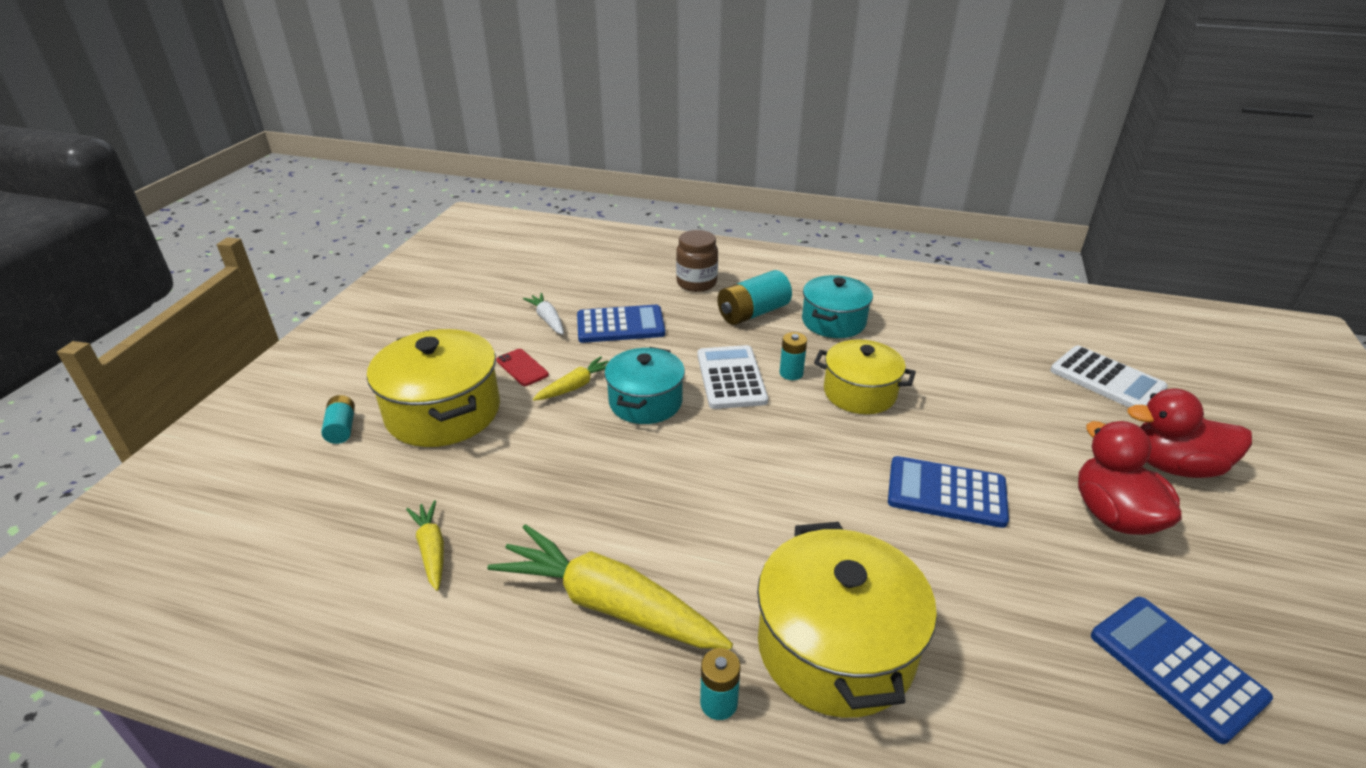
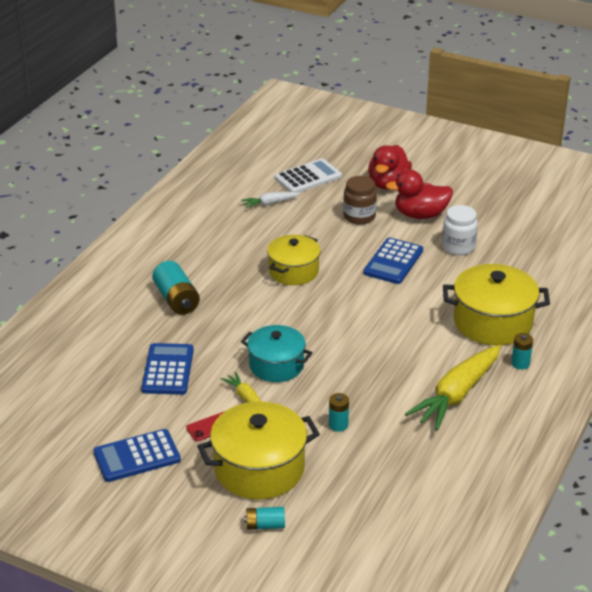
camera: 80 degrees left, 0 degrees up
yellow carrot [406,500,444,591] -> none
white carrot [523,293,564,335] -> white carrot moved to [241,192,301,208]
brown jar [676,230,718,292] -> brown jar moved to [343,176,377,225]
white calculator [698,345,768,409] -> none
turquoise battery [780,332,807,380] -> turquoise battery moved to [329,393,349,432]
turquoise pot [802,275,873,338] -> none
blue calculator [1091,597,1273,744] -> blue calculator moved to [93,429,181,482]
none -> white jar [442,205,478,255]

